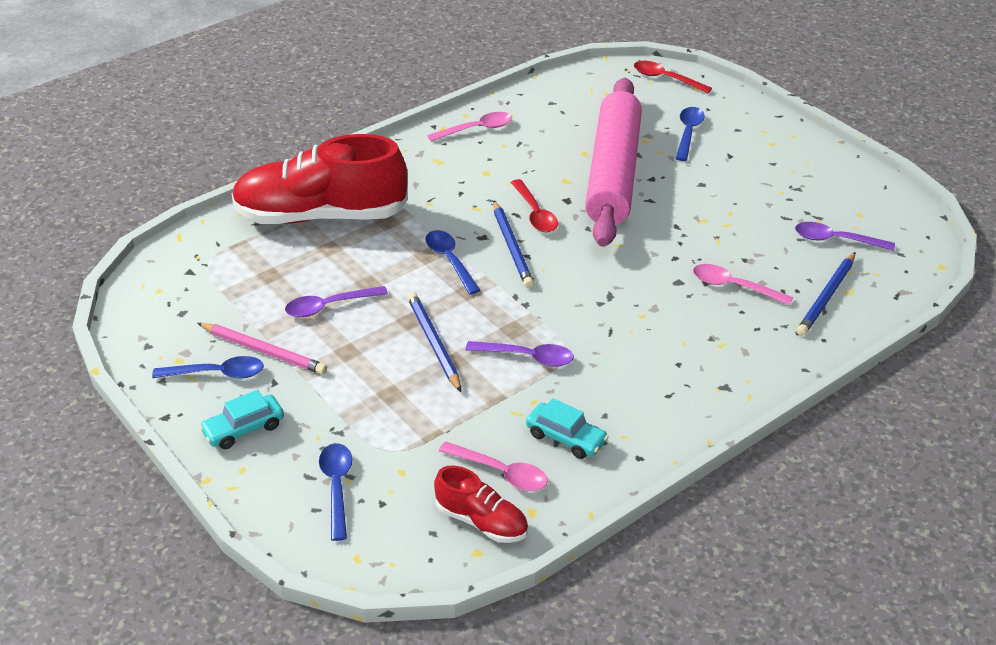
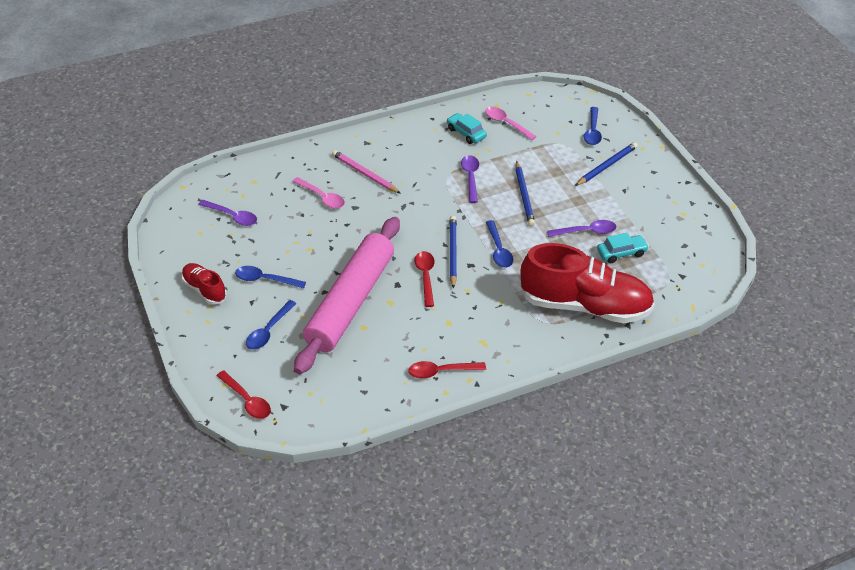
camera: 165 degrees left, 5 degrees up
blue spoon [152,356,264,379] -> blue spoon moved to [235,266,306,288]
pink pencil [198,323,327,374] -> pink pencil moved to [332,150,401,194]
turquoise car [199,390,284,449] -> turquoise car moved to [597,233,649,263]
pink spoon [427,112,512,141] -> red spoon [408,361,486,379]
red shoe [434,466,528,543] -> red shoe moved to [181,263,227,304]
purple spoon [466,341,574,367] -> purple spoon turned 60 degrees clockwise [461,155,479,203]
blue pencil [797,252,855,336] -> blue pencil moved to [575,142,638,186]

